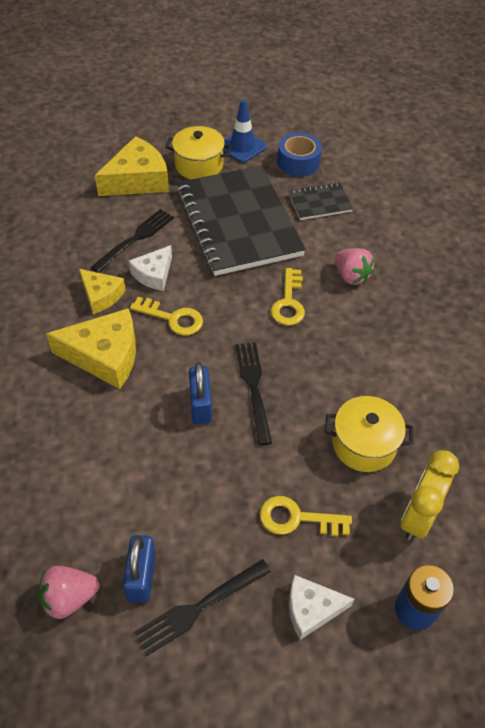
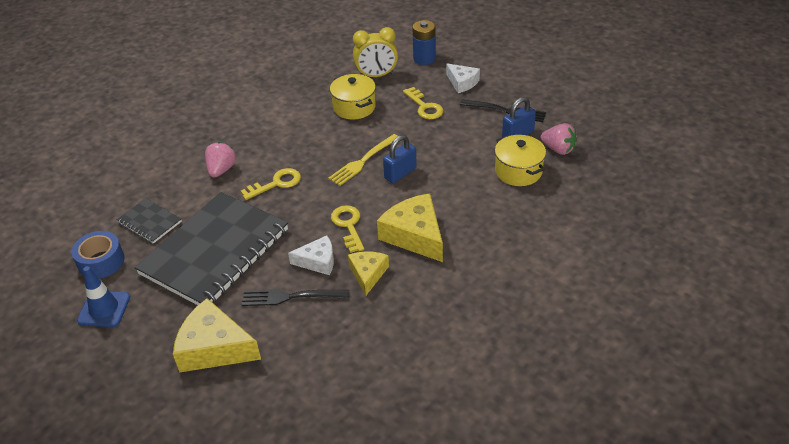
camera: 125 degrees left, 10 degrees down
yellow pot [165,126,232,179] -> yellow pot moved to [495,135,546,186]
black fork [235,342,272,445] -> yellow fork [328,134,398,186]

